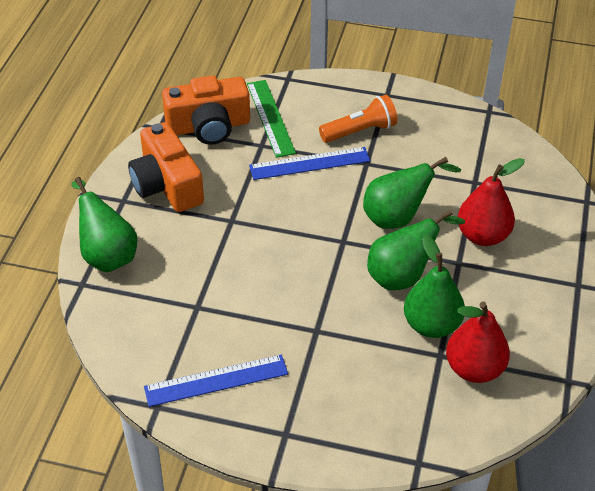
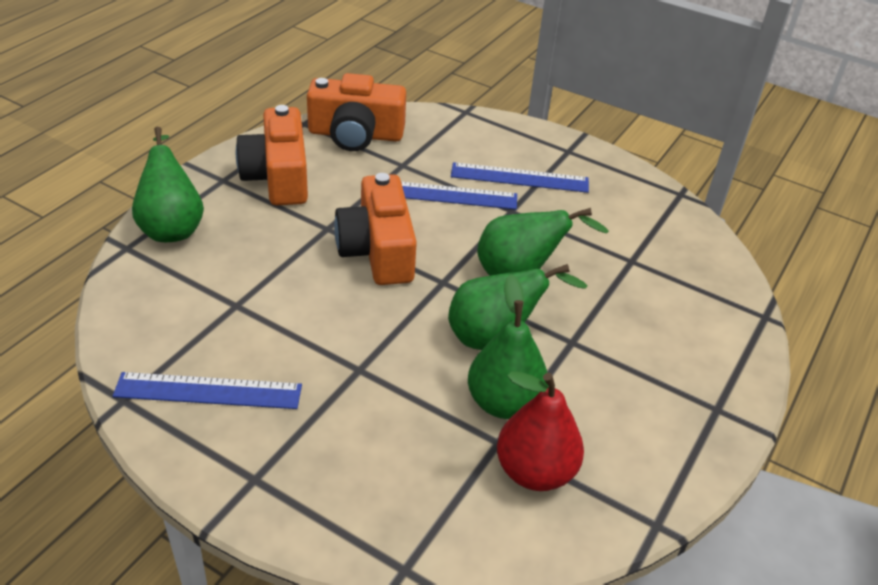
camera: 15 degrees right, 5 degrees down
green ruler [247,80,296,158] -> none
orange flashlight [319,95,398,143] -> blue ruler [451,162,589,193]
red pear [458,158,525,246] -> none
none -> orange camera [334,173,417,285]

